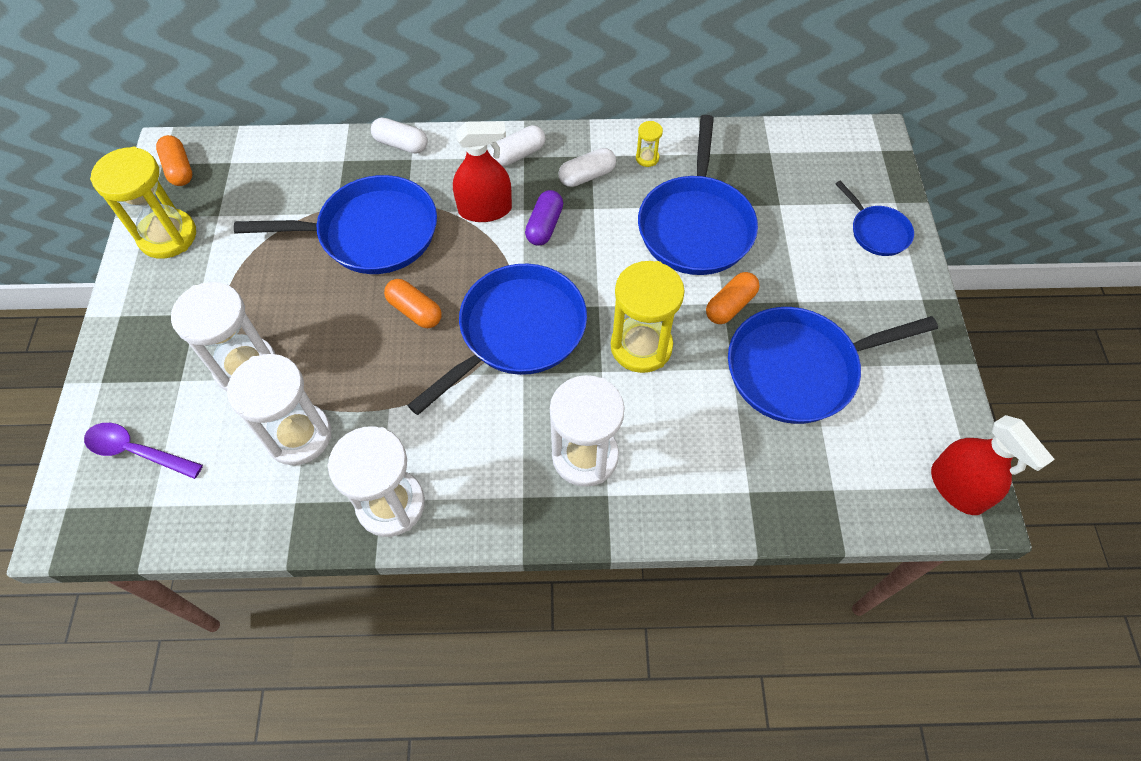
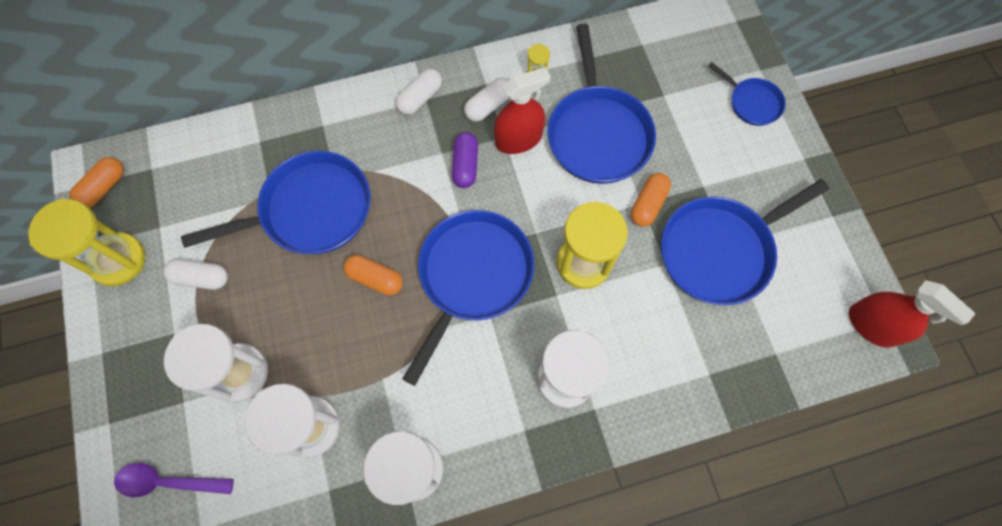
camera: 15 degrees left, 10 degrees up
orange capsule [156,135,192,186] -> orange capsule turned 75 degrees clockwise [69,157,124,208]
white capsule [371,117,427,154] -> white capsule moved to [163,259,228,290]
red spray bottle [453,121,512,222] -> red spray bottle moved to [494,67,551,154]

